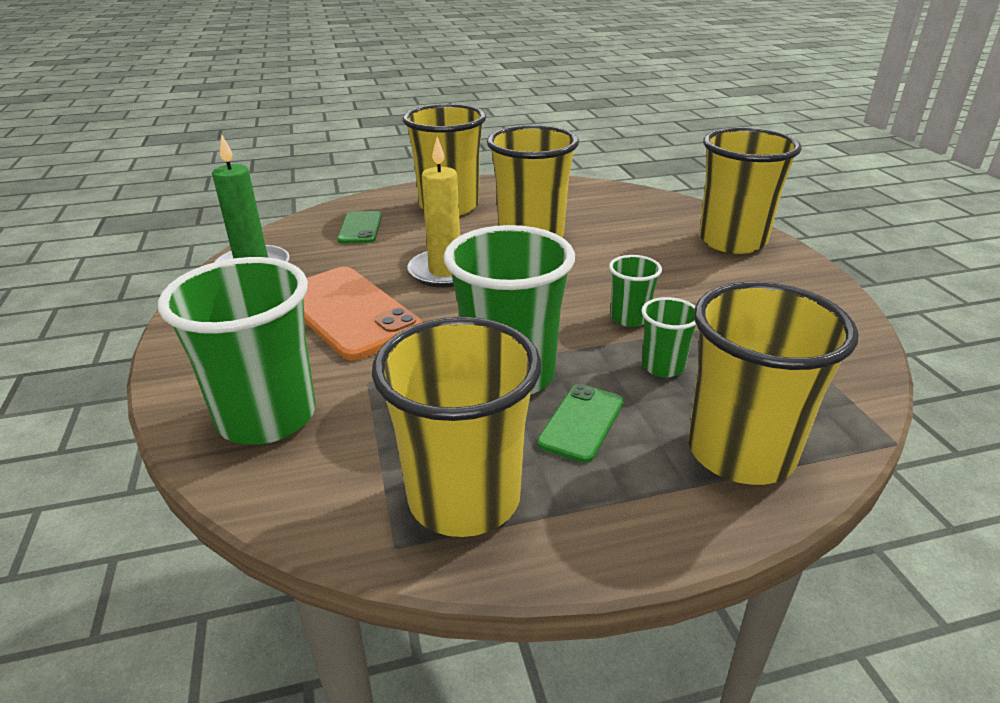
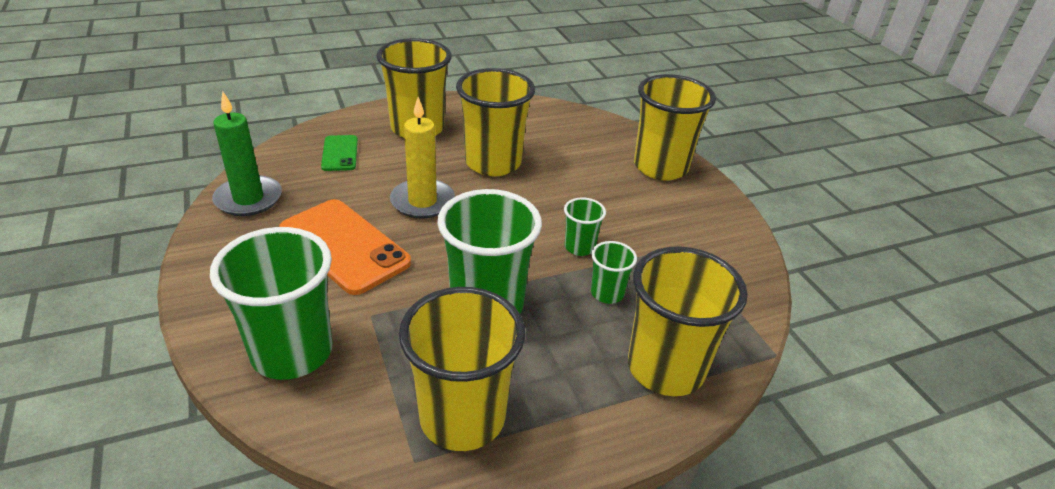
camera: 10 degrees left, 5 degrees up
green phone [537,384,624,463] -> none

